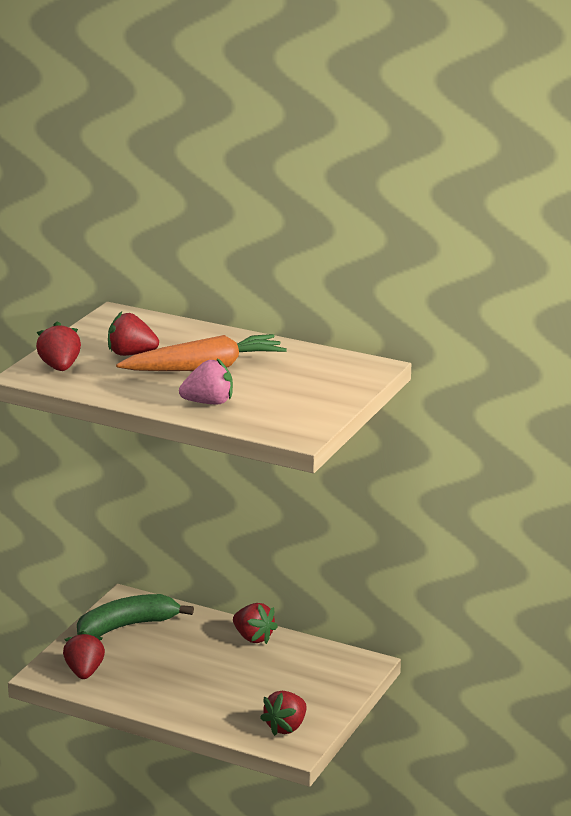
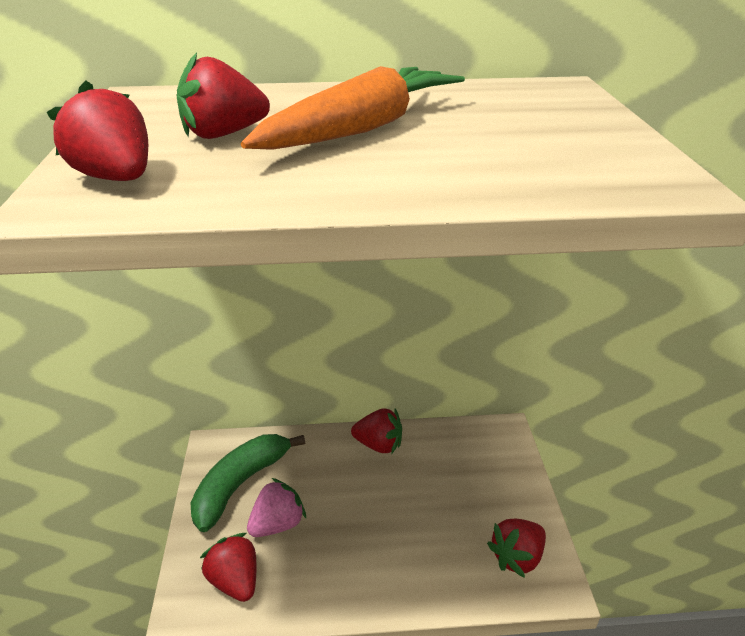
camera: 30 degrees left, 10 degrees up
pink strawberry [179,358,233,404] -> pink strawberry moved to [247,478,306,537]
red strawberry [260,691,306,736] -> red strawberry turned 45 degrees clockwise [487,519,546,578]

